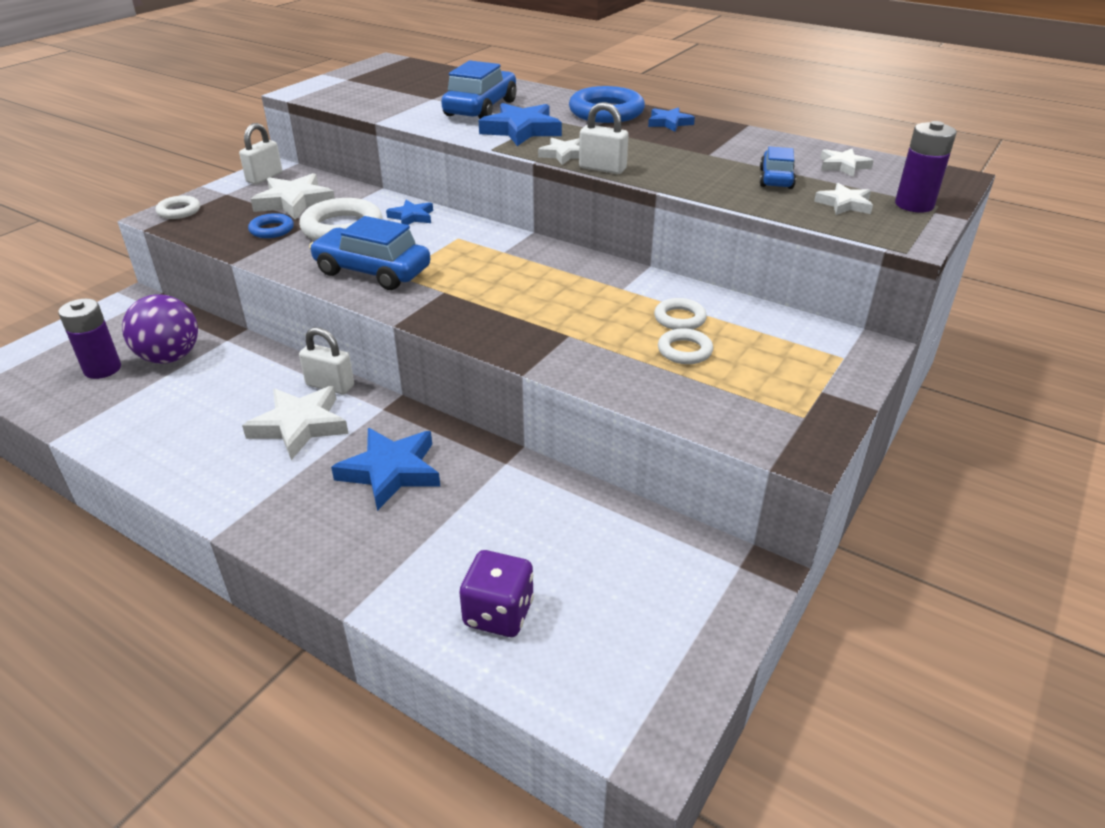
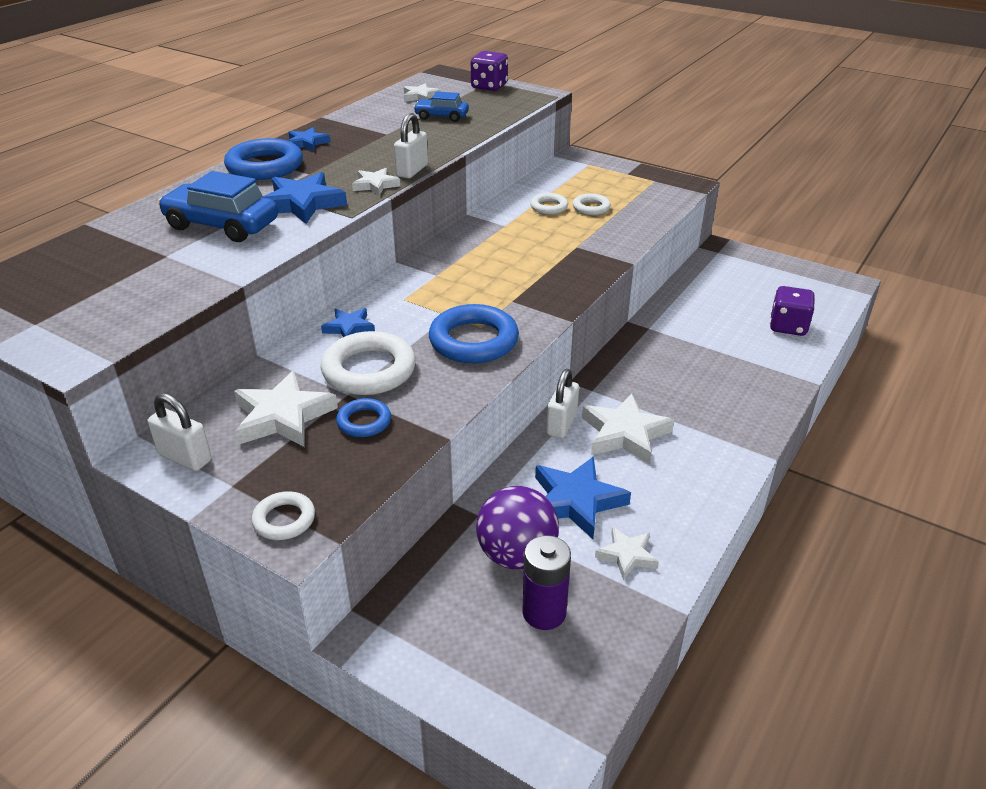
camera: 90 degrees left, 0 degrees up
blue car [309,216,430,290] -> blue ring [429,304,519,363]
blue star [331,428,440,511] -> blue star moved to [535,456,631,539]
white star [814,183,873,215] -> white star moved to [595,526,659,580]
purple battery [895,121,957,213] -> purple dice [471,51,508,91]

